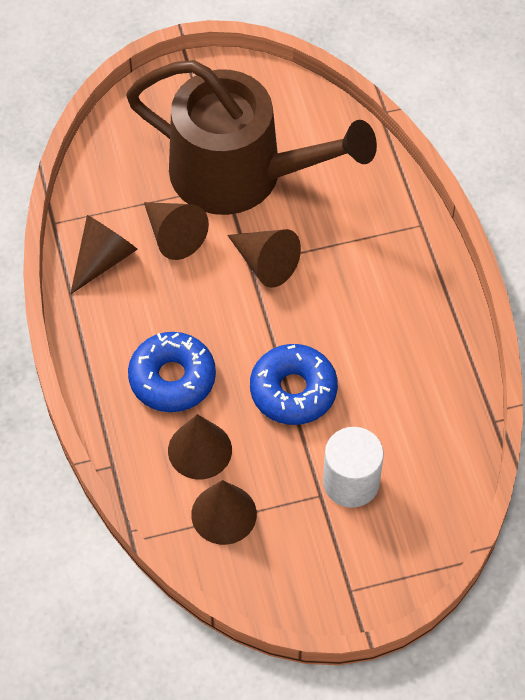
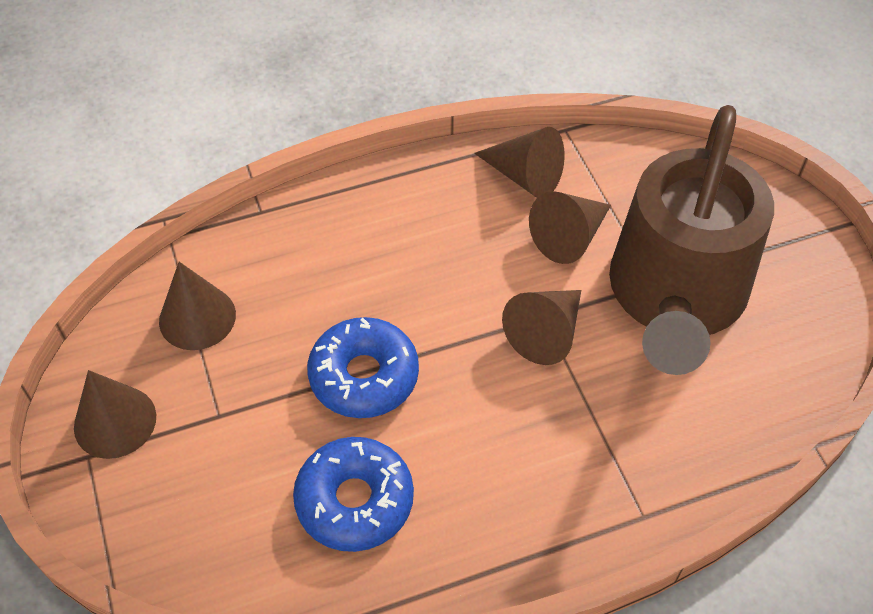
camera: 85 degrees right, 5 degrees down
blue donut [128,332,216,412] -> blue donut moved to [293,437,414,552]
brown cone [168,414,232,479] -> brown cone moved to [74,370,156,459]
white cylinder [323,427,384,508] -> none

